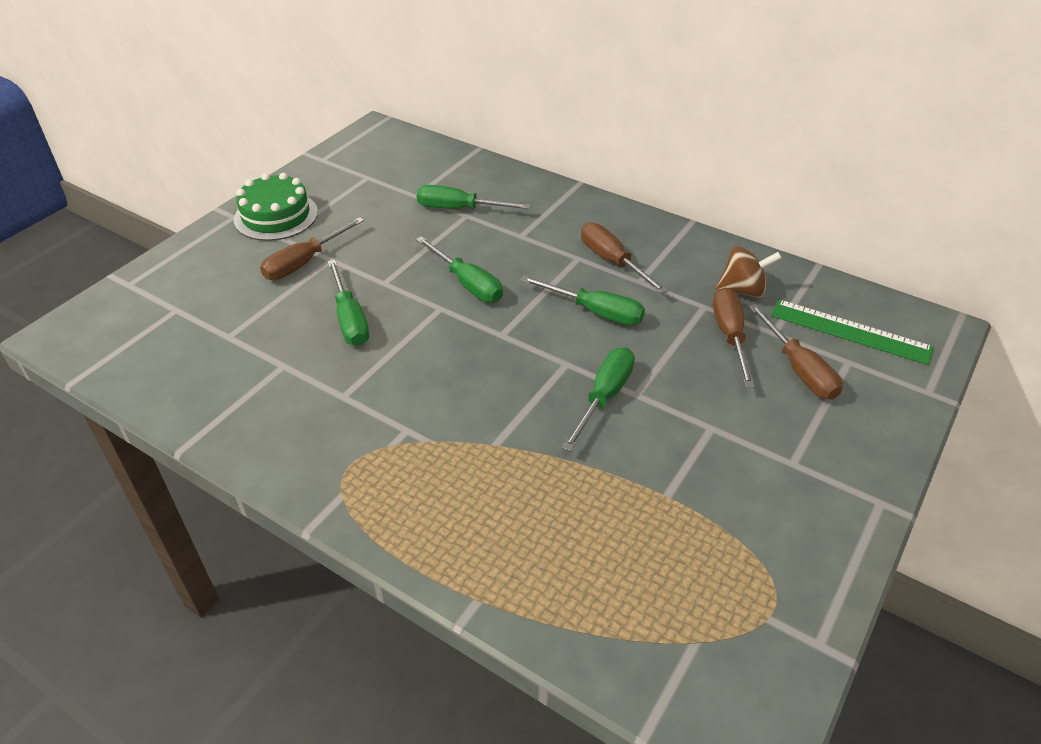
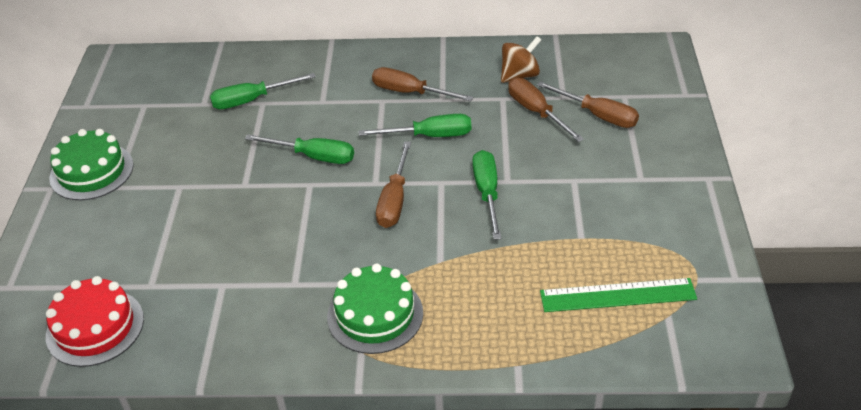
camera: 30 degrees left, 0 degrees up
brown screwdriver [260,217,364,280] -> brown screwdriver moved to [376,141,411,228]
green screwdriver [328,260,369,346] -> none
green ruler [771,299,934,365] -> green ruler moved to [540,278,697,312]
none -> red cake [46,276,144,367]
none -> green cake [327,264,423,354]

